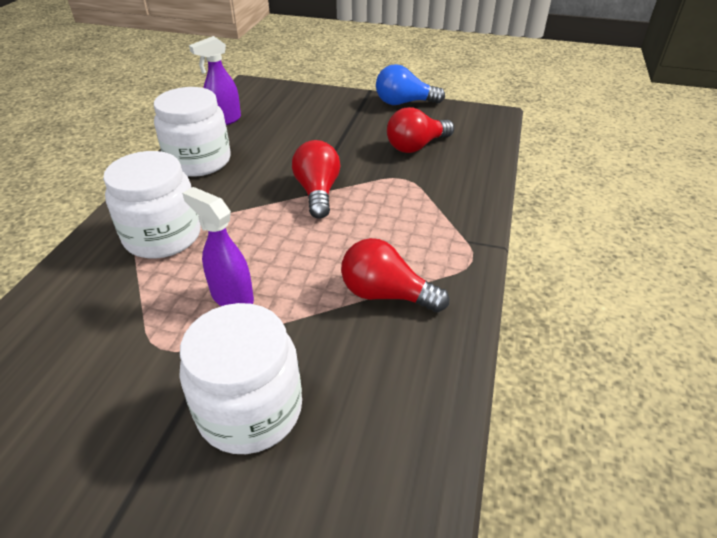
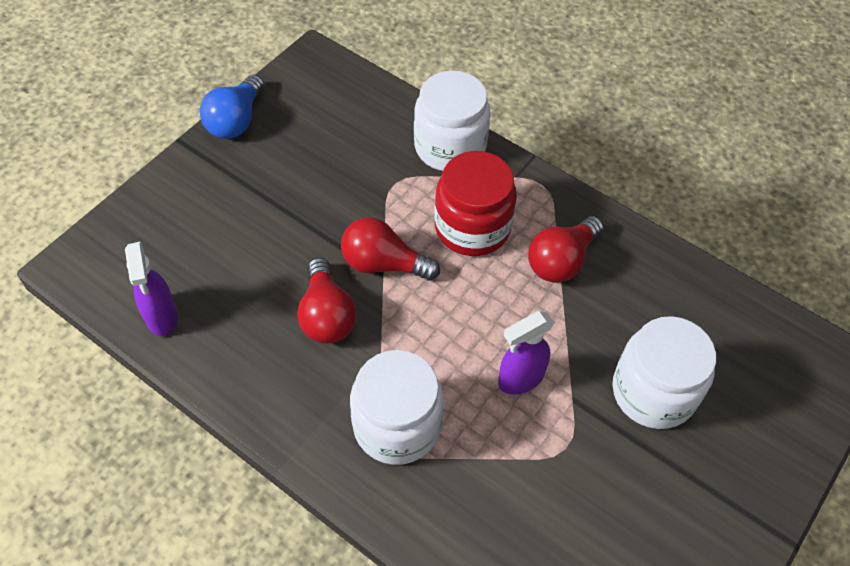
camera: 70 degrees left, 15 degrees up
white jar [154,87,231,177] -> white jar moved to [414,71,490,171]
red light bulb [387,107,454,153] -> red light bulb moved to [297,258,357,344]
none -> red jar [434,151,517,256]

